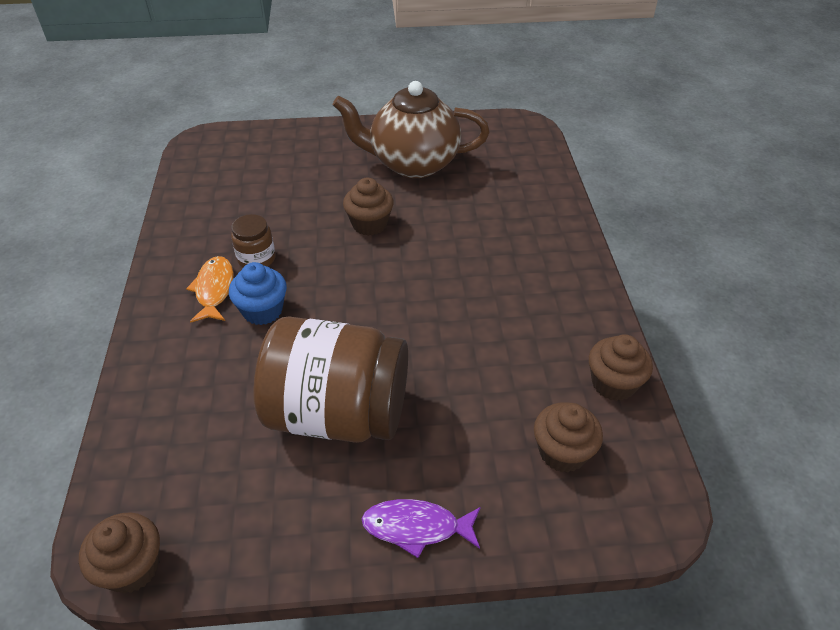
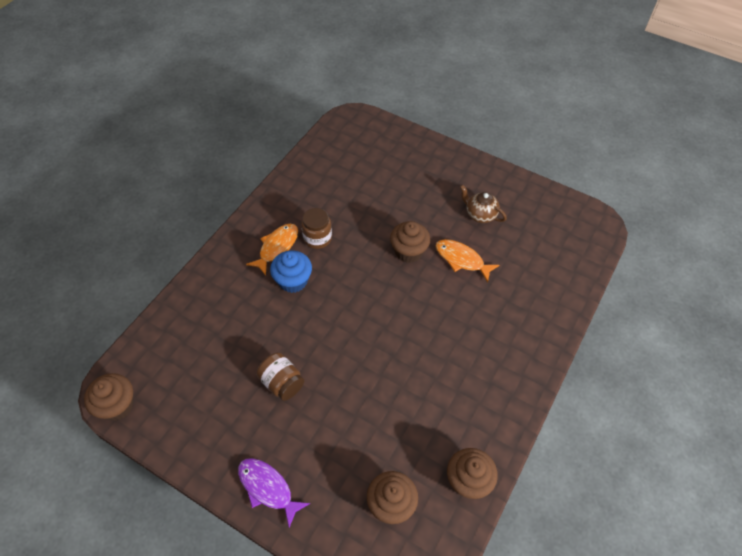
camera: 35 degrees right, 10 degrees up
brown jar [253,316,408,443] -> brown jar [256,352,304,401], size x0.43
brown teapot [333,81,490,178] -> brown teapot [460,185,507,223], size x0.44
none -> orange fish [436,239,499,282]

